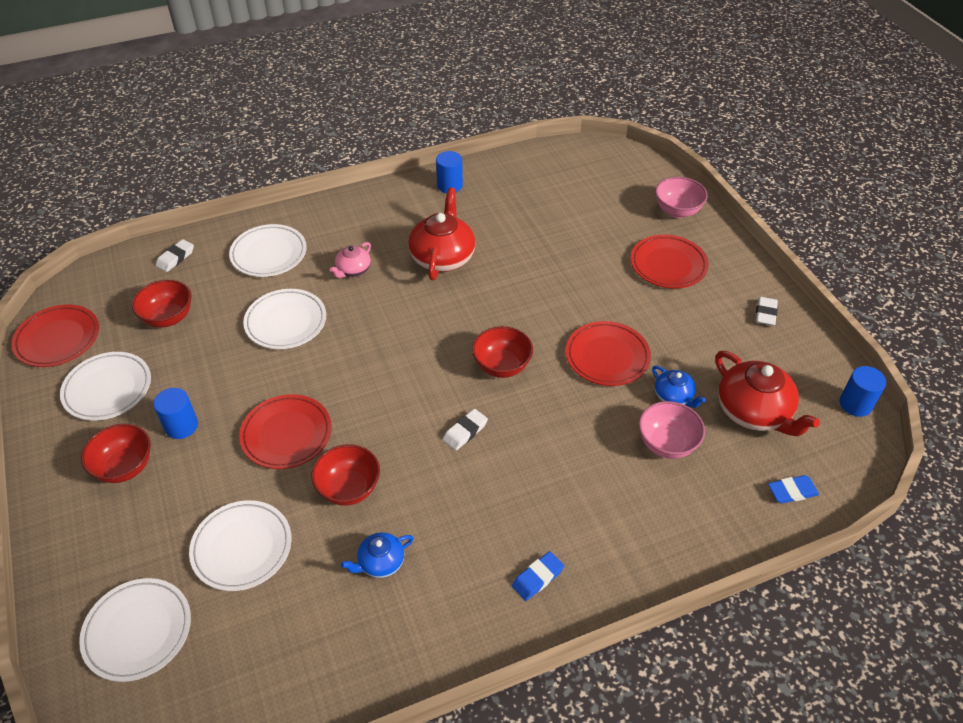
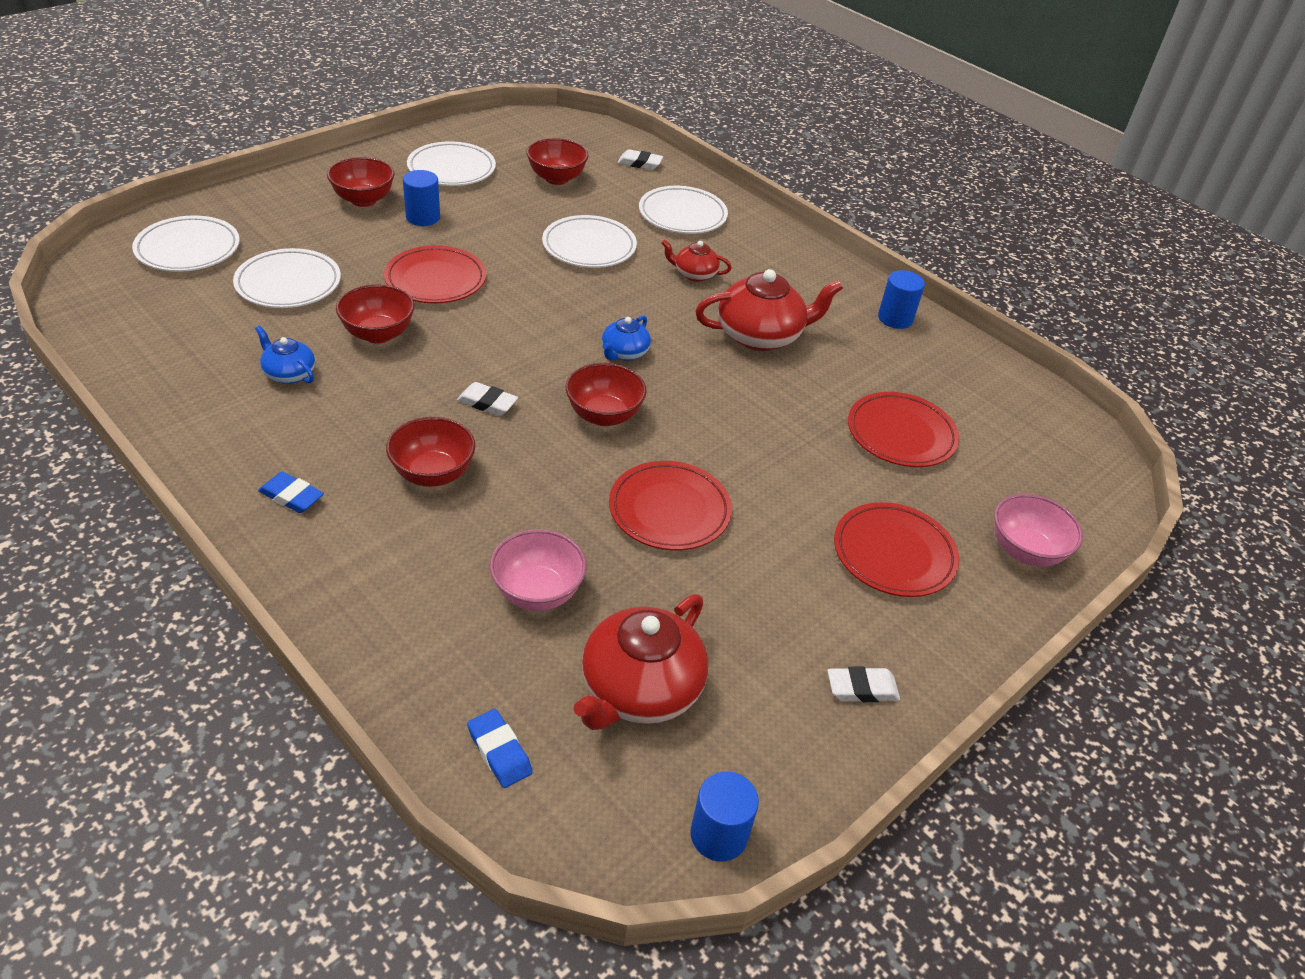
camera: 65 degrees right, 5 degrees down
red plate [11,305,99,367] -> red plate moved to [848,392,959,467]
pink teapot [330,242,371,278] -> red teapot [661,240,732,282]
blue teapot [652,366,706,408] -> blue teapot moved to [602,315,651,361]
none -> red bowl [386,417,475,487]

